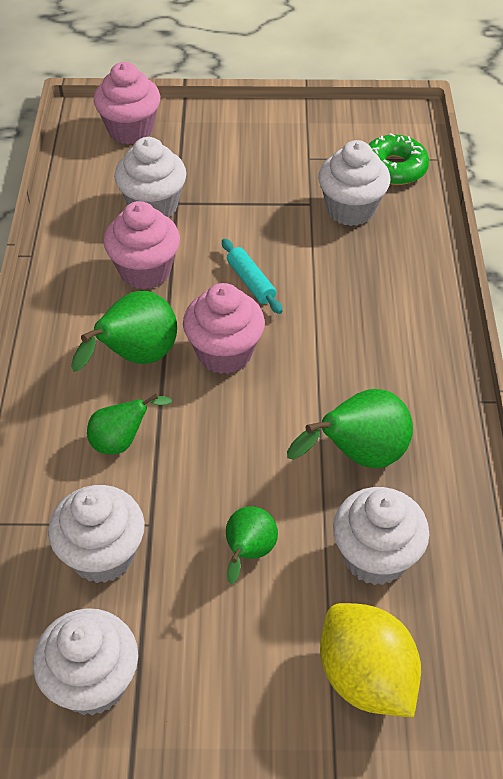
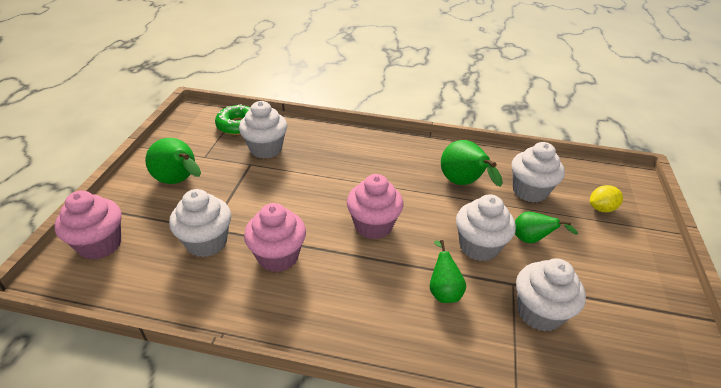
camera: 80 degrees left, 10 degrees down
white cupcake [33,608,138,716] -> white cupcake moved to [456,194,516,261]
green pear [71,291,177,372] -> green pear moved to [145,138,201,184]
turquoise rolling pin [222,239,283,314] -> none
yellow lemon [320,603,421,717] -> yellow lemon [590,185,623,212], size x0.57

